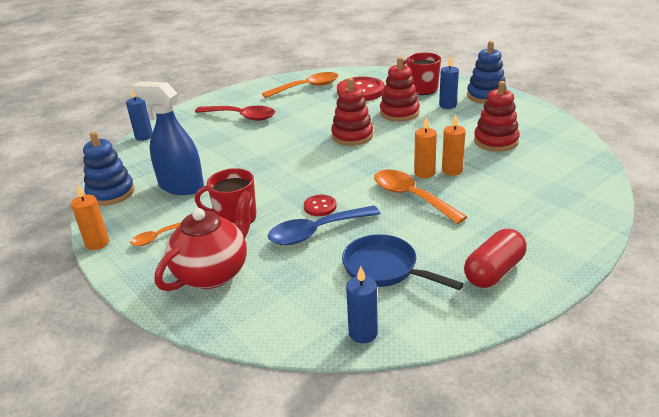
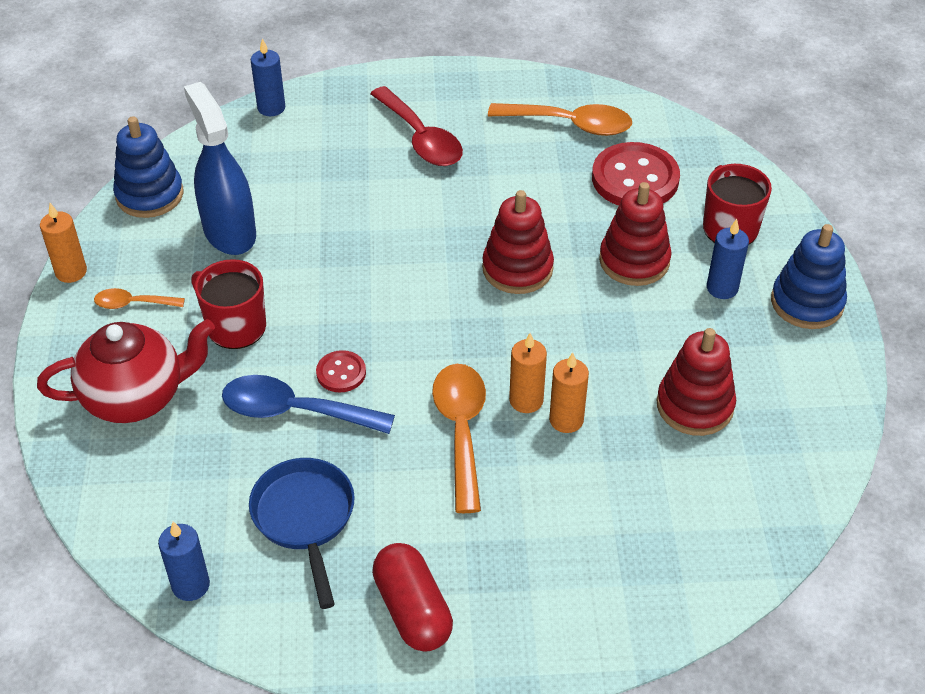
camera: 35 degrees right, 15 degrees up
red capsule [464,229,527,288] -> red capsule turned 75 degrees clockwise [372,543,453,652]

